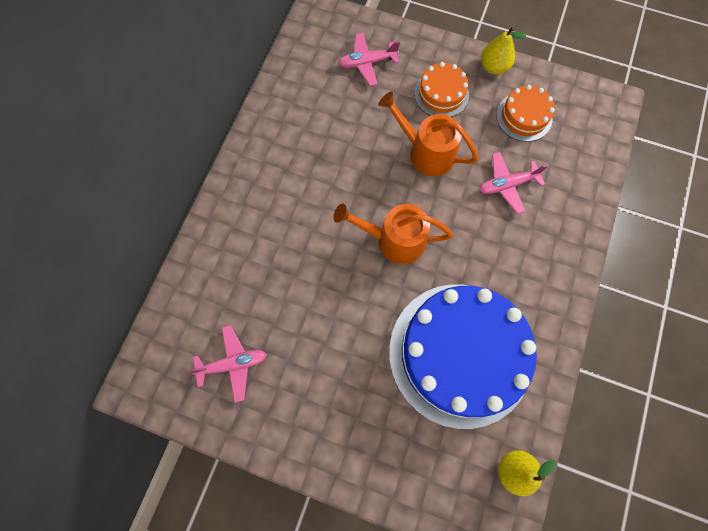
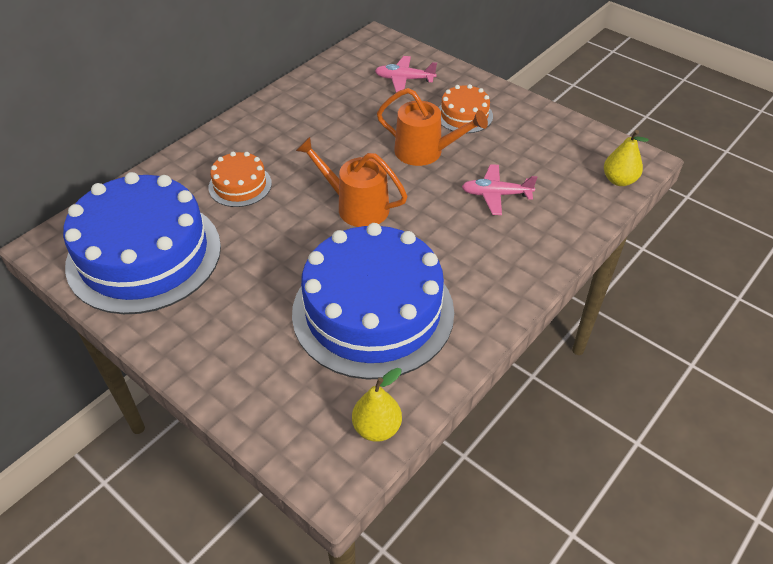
camera: 20 degrees right, 25 degrees down
pink plane [187,325,267,403] -> blue cake [63,172,221,314]
orange watering can [378,92,479,177] -> orange watering can turned 150 degrees clockwise [377,88,488,166]
yellow pear [481,26,526,74] -> yellow pear moved to [604,130,649,186]
orange cake [496,85,555,142] -> orange cake moved to [208,152,272,207]

